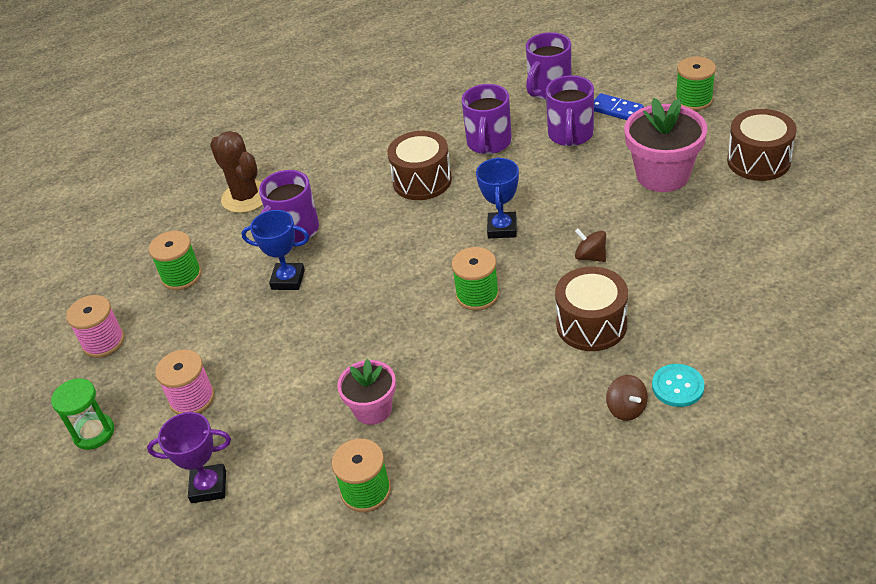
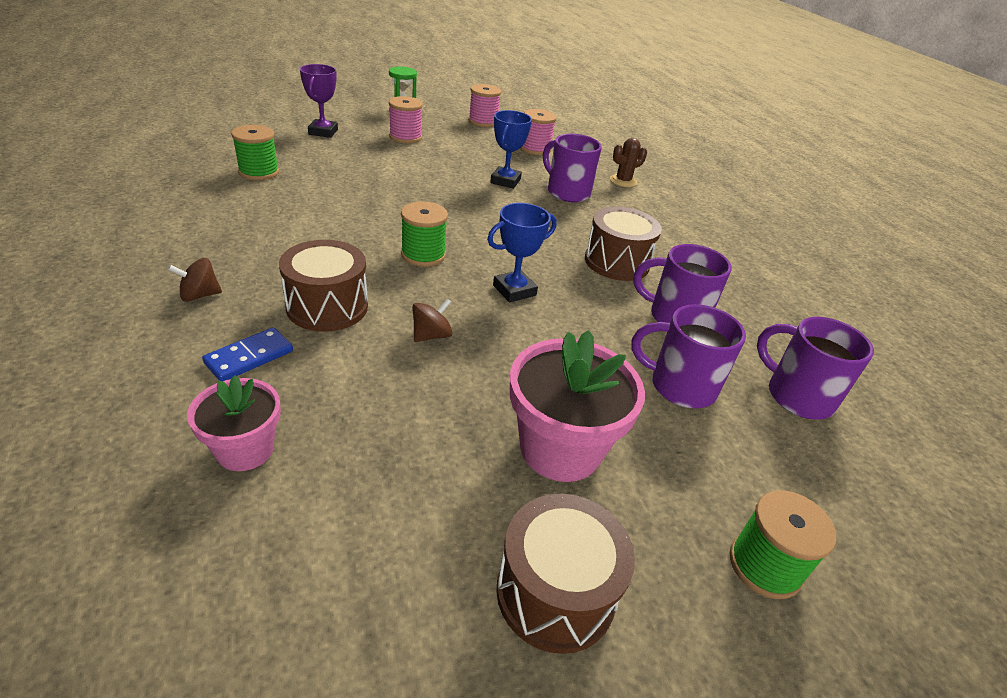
camera: 90 degrees right, 5 degrees down
green spool [149,231,202,290] -> pink spool [520,109,556,155]
brown cactus [210,131,263,213] -> brown cactus [610,138,647,187], size x0.62
pink flower pot [337,359,396,425] -> pink flower pot moved to [187,375,281,471]
blue trophy [476,157,519,238] -> blue trophy turned 45 degrees counterclockwise [487,203,557,303]
blue domino [594,93,644,120] -> blue domino moved to [202,327,293,381]
turquoise button [652,364,705,407] -> none

